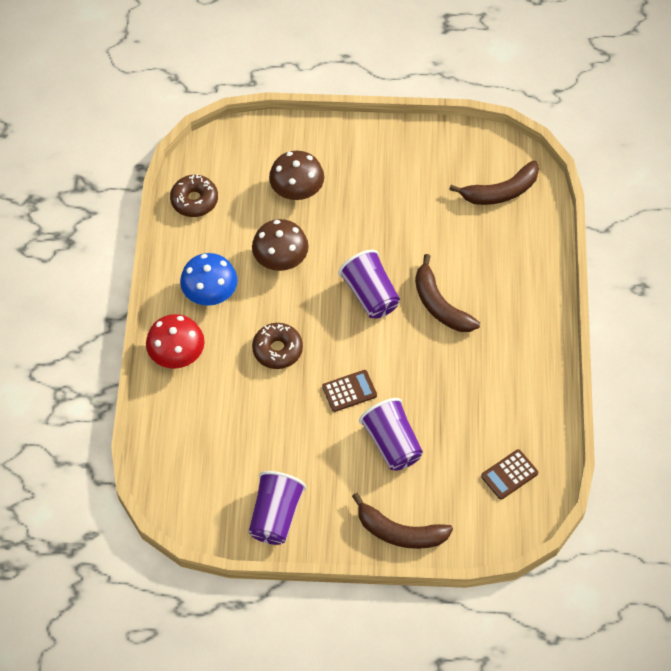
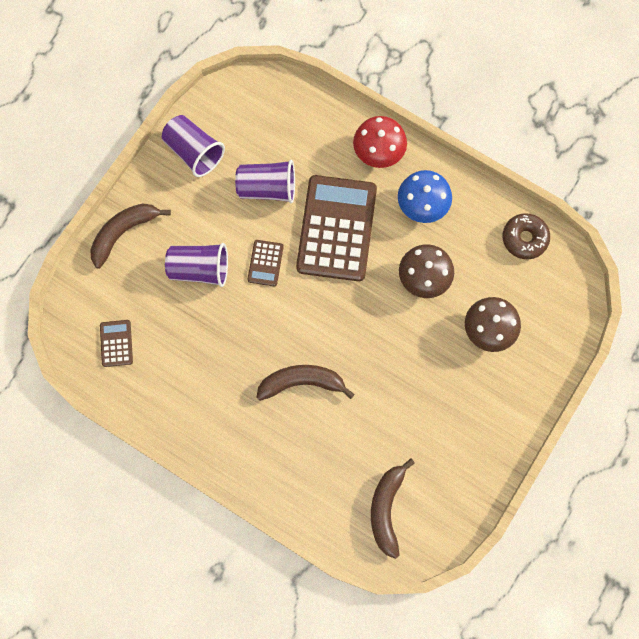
camera: 120 degrees right, 15 degrees up
brown donut [252,323,303,369] -> brown calculator [296,175,377,281]
purple cup [338,250,400,318] -> purple cup moved to [235,160,295,203]

